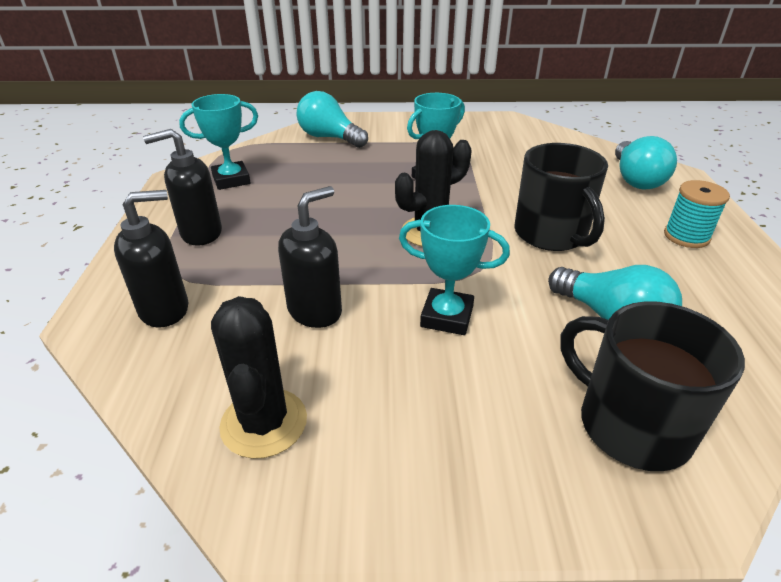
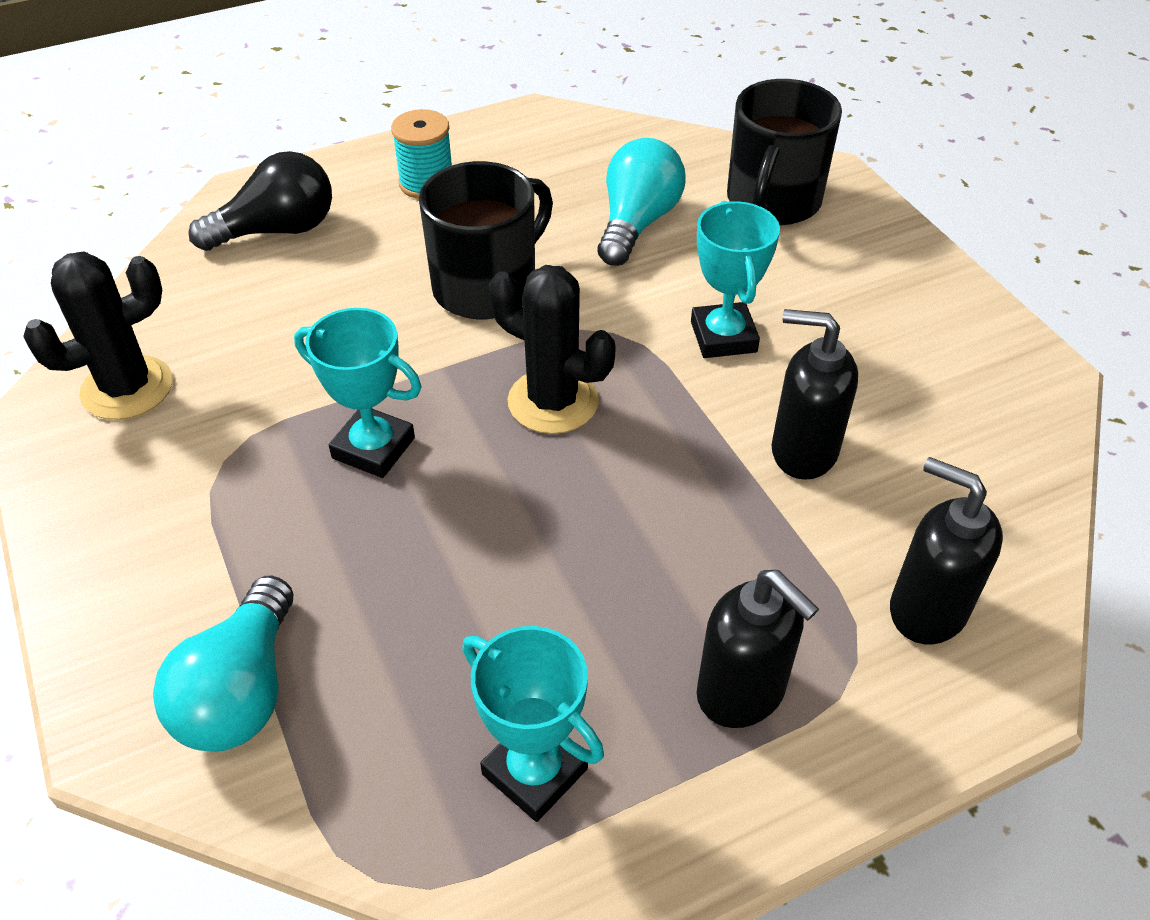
camera: 115 degrees left, 10 degrees up
black cactus [211,296,307,459] -> black cactus moved to [23,251,172,420]
turquoise light bulb [615,136,677,190] -> black light bulb [188,151,332,251]

